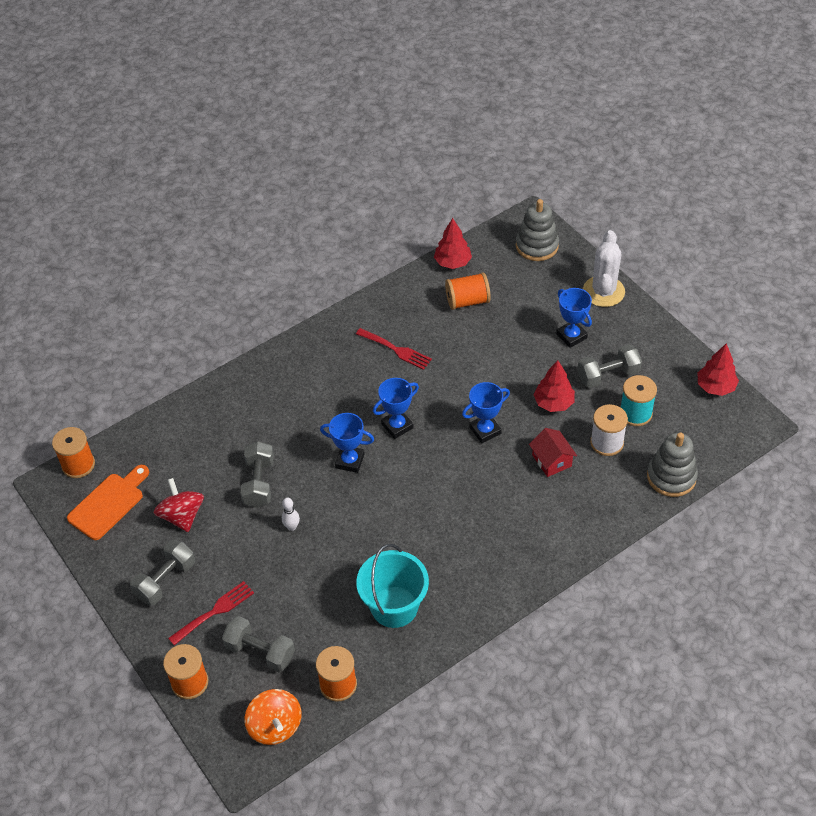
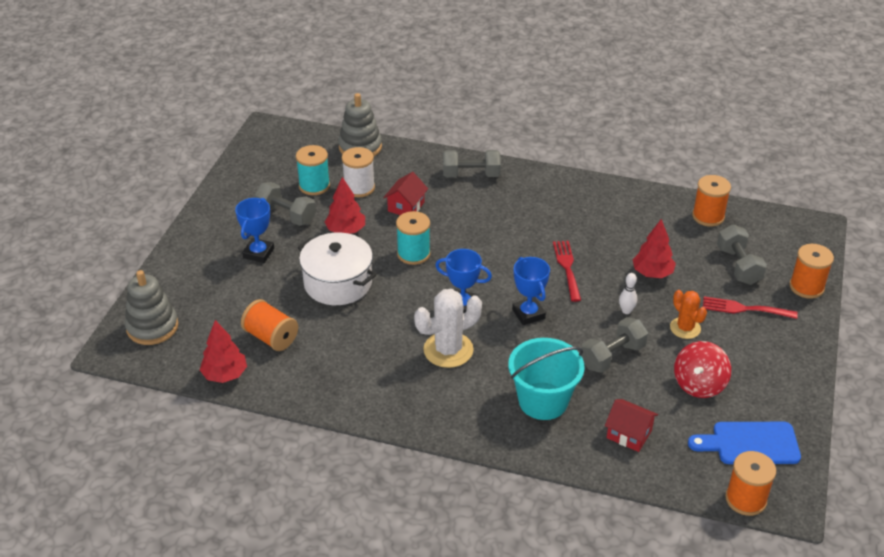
camera: 130 degrees left, 10 degrees down
orange cutting board [67,465,149,540] -> blue cutting board [688,422,801,464]
grey dumbbell [130,540,195,605] -> grey dumbbell moved to [443,150,501,177]
orange spinning top [245,689,301,745] -> none
red fork [356,328,432,370] -> red fork moved to [553,241,581,302]
turquoise bucket [356,544,429,628] -> turquoise bucket moved to [508,338,584,420]
blue trophy [462,382,510,443] -> turquoise spool [396,211,430,265]
white cactus [583,230,625,307] -> white cactus moved to [414,289,482,368]
red tree [698,343,739,396] -> red tree moved to [632,219,676,278]
none -> white pot [298,233,376,305]
none -> red house [605,399,658,452]
none -> orange cactus [670,290,707,339]

